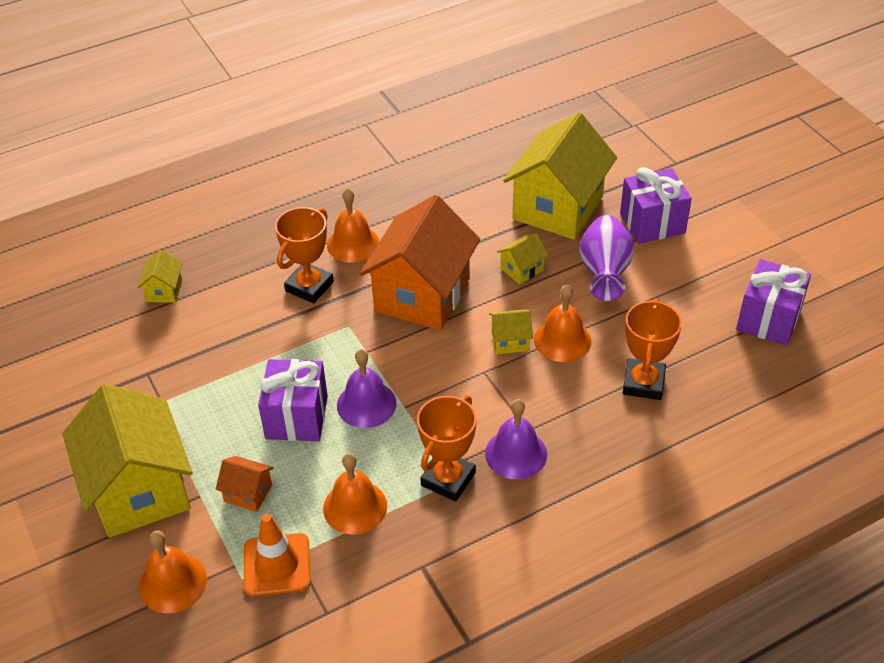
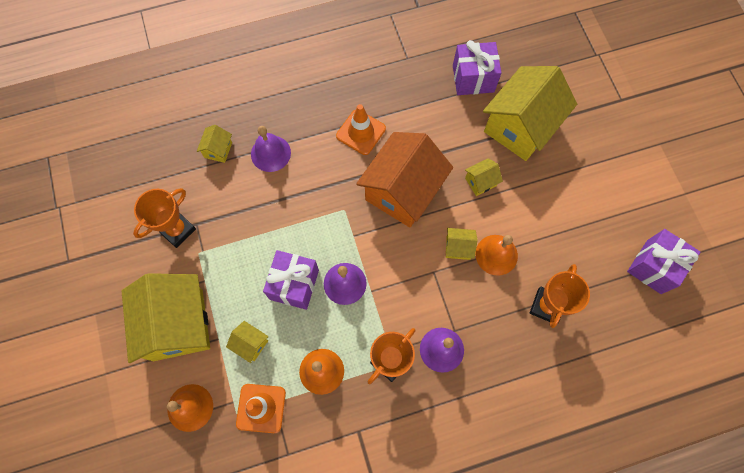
camera: 10 degrees right, 25 degrees up
orange house [216,456,273,512] -> yellow house [226,321,269,363]
orange trophy [275,207,334,303] -> orange trophy moved to [133,188,196,248]
orange bell [327,188,380,263] -> orange traffic cone [336,104,386,155]
purple vase [579,215,635,301] -> none
purple gift [620,167,692,244] -> purple gift moved to [453,40,502,95]
none -> purple bell [251,126,291,172]

